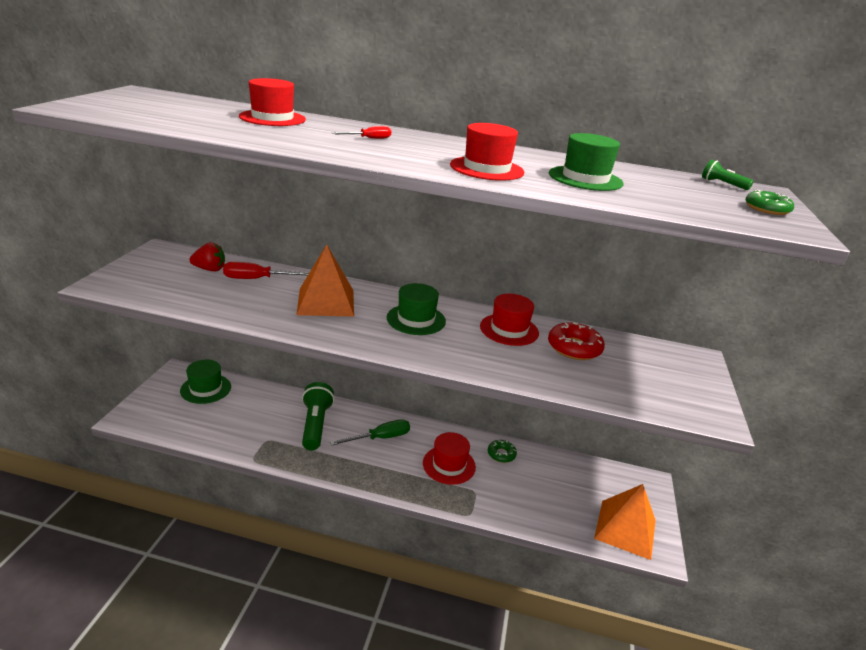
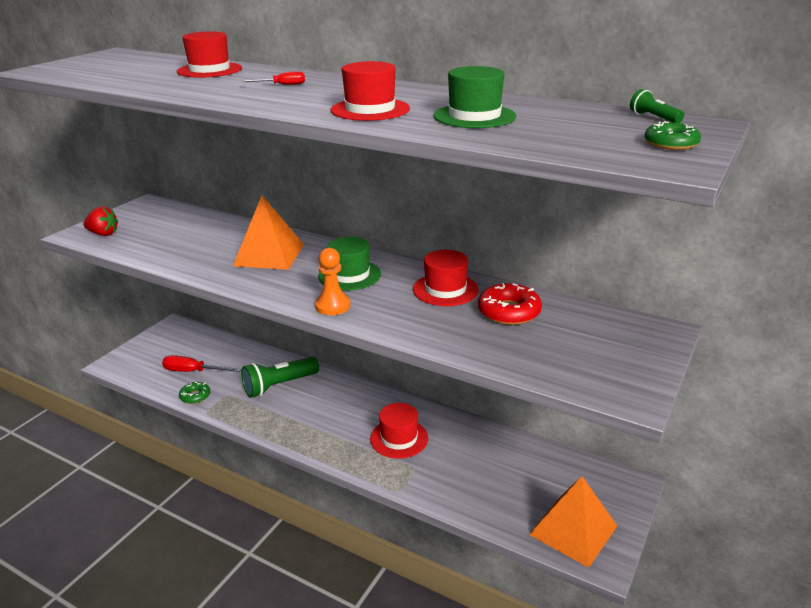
camera: 20 degrees right, 0 degrees up
green hat [180,360,231,404] -> none
red strawberry [189,242,225,271] -> red strawberry moved to [83,206,118,236]
red screwdriver [223,262,310,279] -> red screwdriver moved to [162,355,241,372]
green flashlight [302,382,335,451] -> green flashlight turned 135 degrees counterclockwise [241,357,319,398]
green screwdriver [330,419,410,446] -> none
green donut [488,440,517,463] -> green donut moved to [179,382,210,404]
none -> orange pawn [315,248,351,315]

